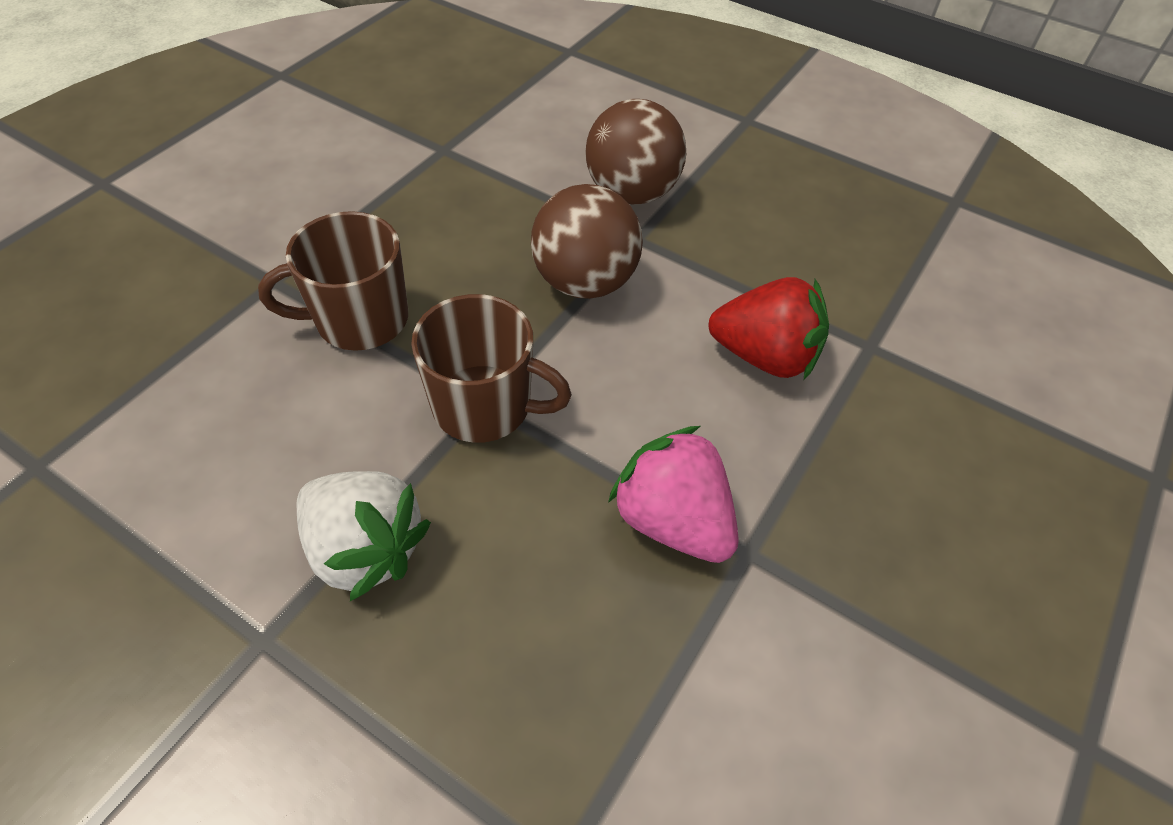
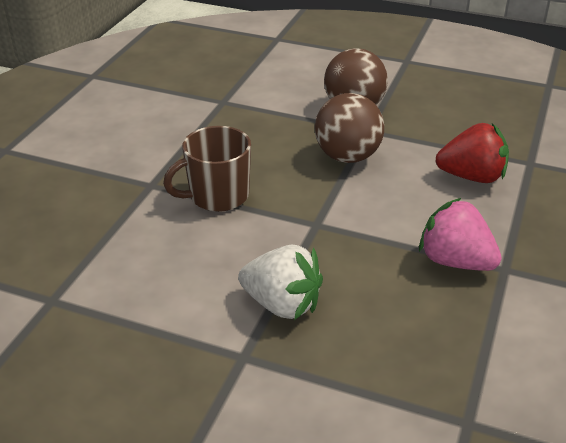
camera: 10 degrees left, 15 degrees down
brown mug [411,294,572,443] -> none

